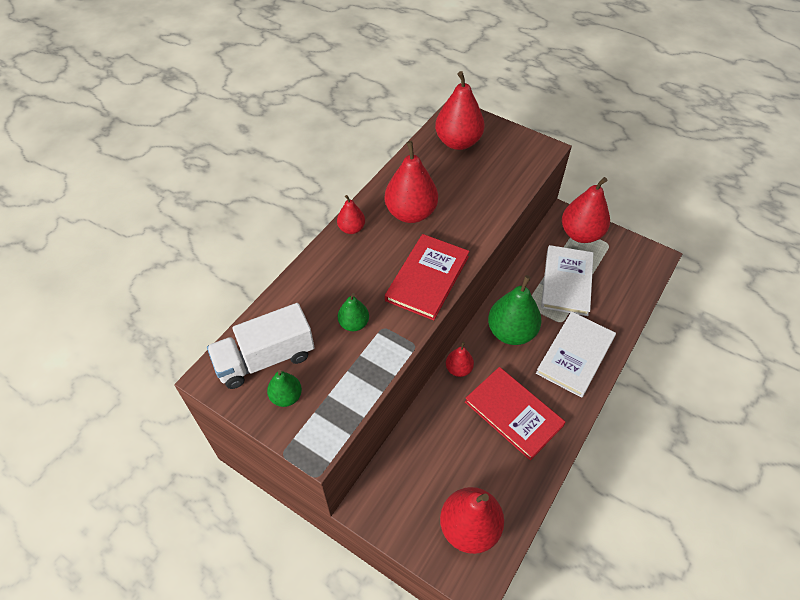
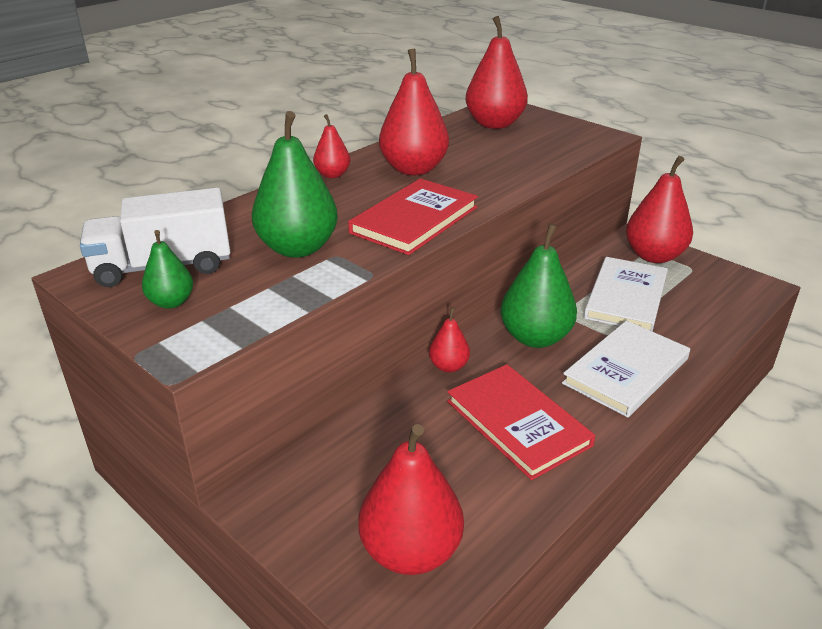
camera: 10 degrees right, 20 degrees down
green pear [338,293,369,331] -> green pear [252,111,338,258], size x1.91

